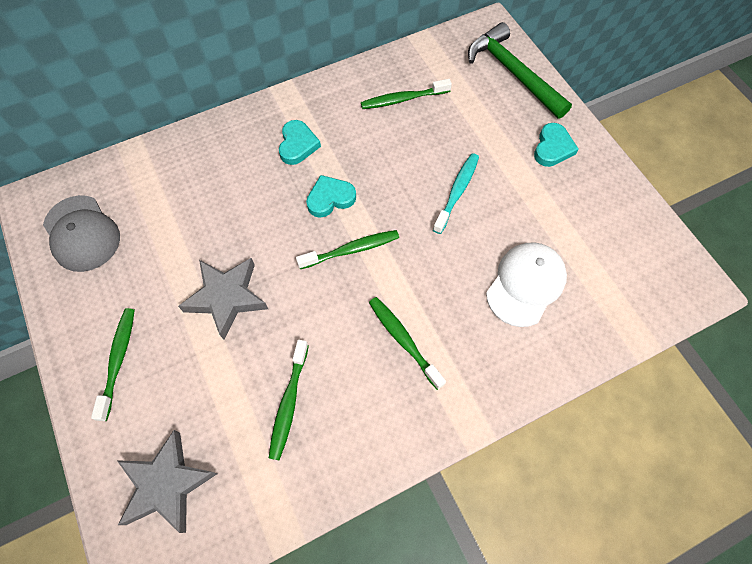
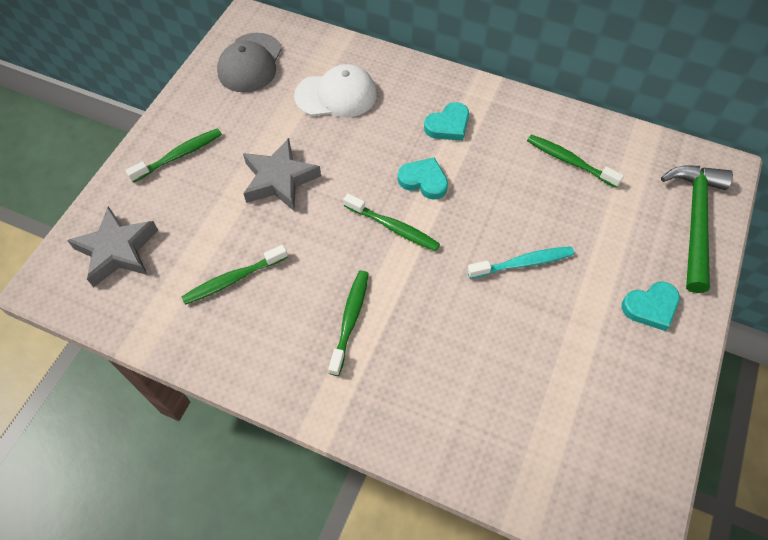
camera: 50 degrees right, 5 degrees down
white cap [486,242,567,327] -> white cap moved to [294,64,377,117]

